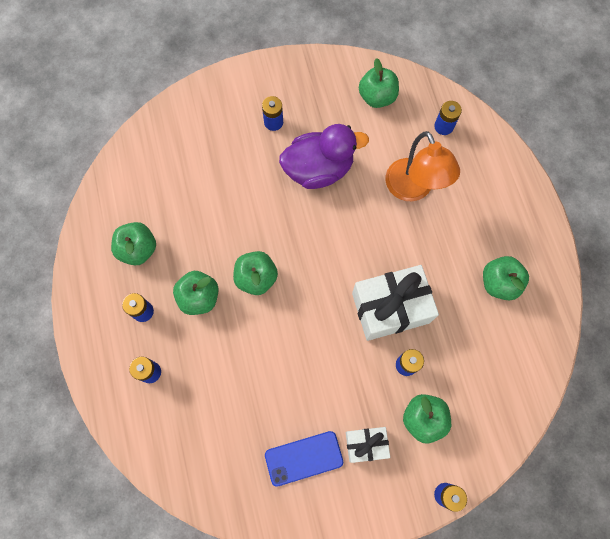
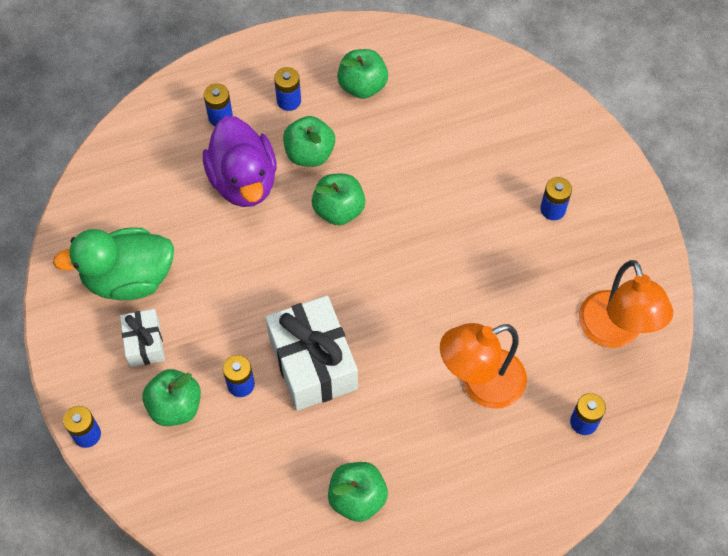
camera: 85 degrees right, 10 degrees down
blue phone [265,431,343,487] -> green duck [53,228,174,300]
purple duck [279,124,369,189] -> purple duck moved to [203,116,277,207]
green apple [359,58,399,108] -> orange lamp [579,260,673,348]

